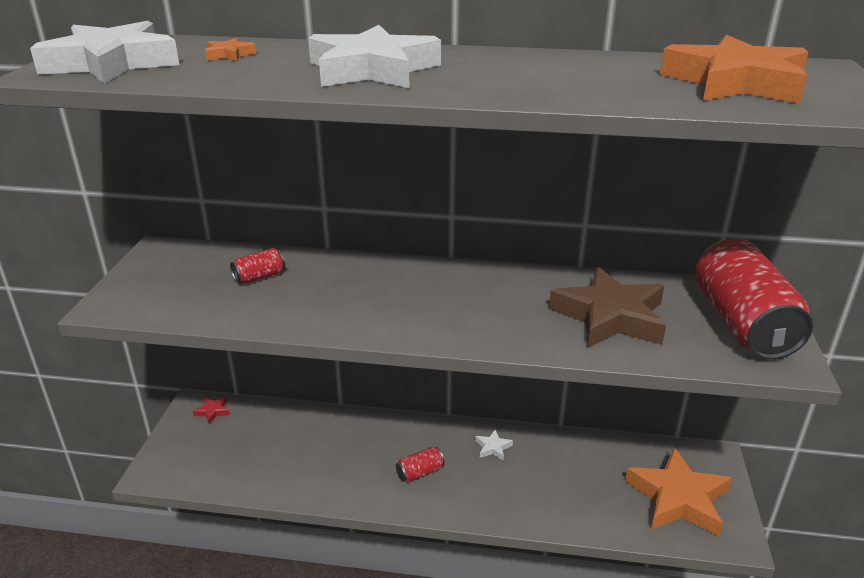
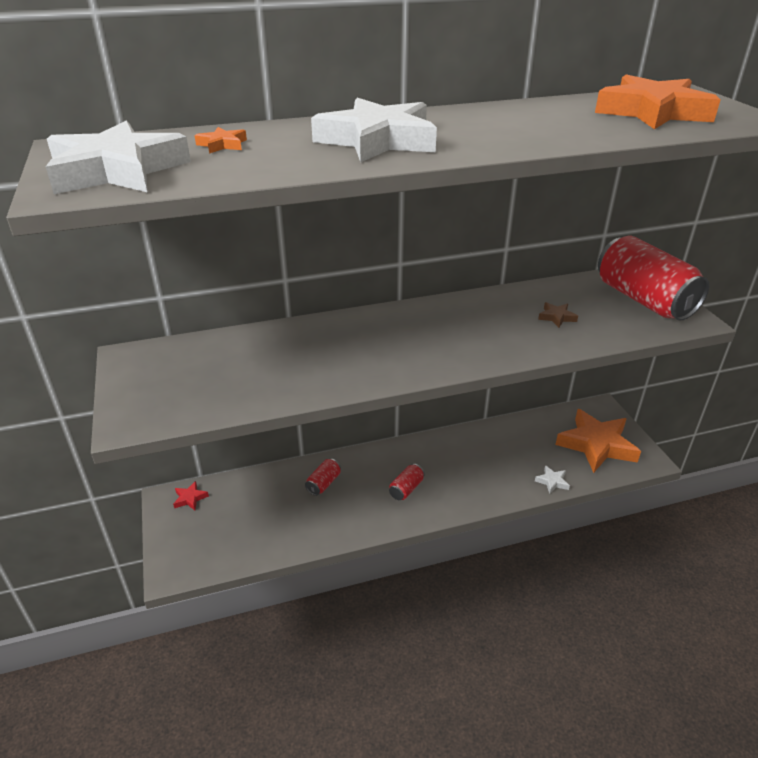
camera: 25 degrees left, 5 degrees up
red can [230,248,285,284] -> red can moved to [305,459,341,496]
white star [475,429,513,461] -> white star moved to [535,465,570,494]
brown star [549,267,666,348] -> brown star [538,302,578,328], size x0.40

